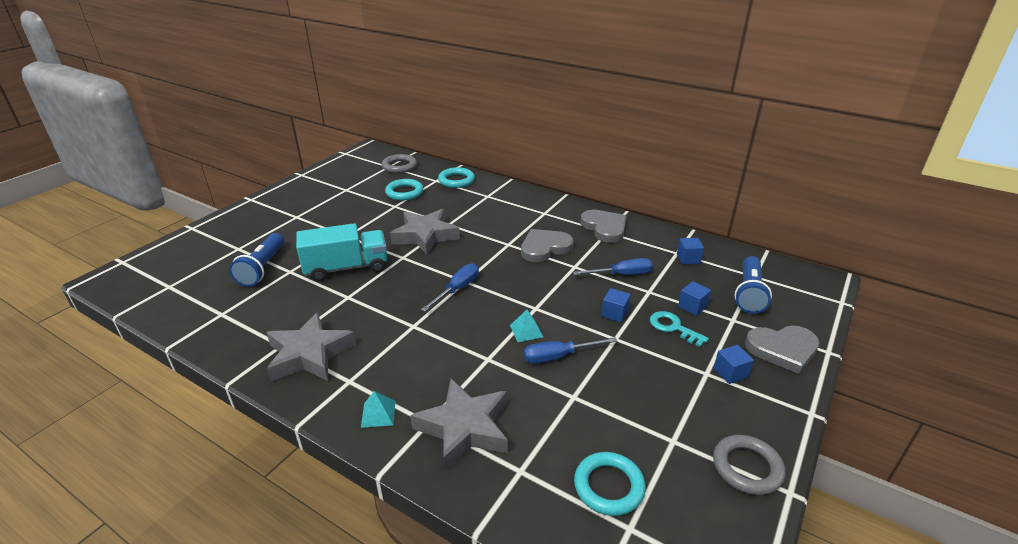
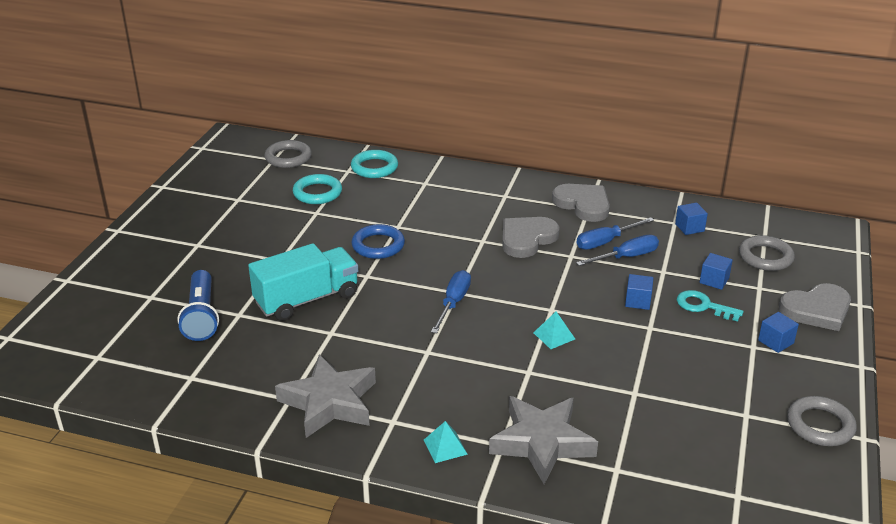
camera: 15 degrees left, 0 degrees up
grey star [390,209,460,255] -> blue ring [351,224,405,259]
blue screwdriver [524,337,617,363] -> blue screwdriver moved to [577,217,654,250]
turquoise ring [574,452,646,516] -> none
blue flashlight [735,256,772,314] -> grey ring [739,235,795,271]

